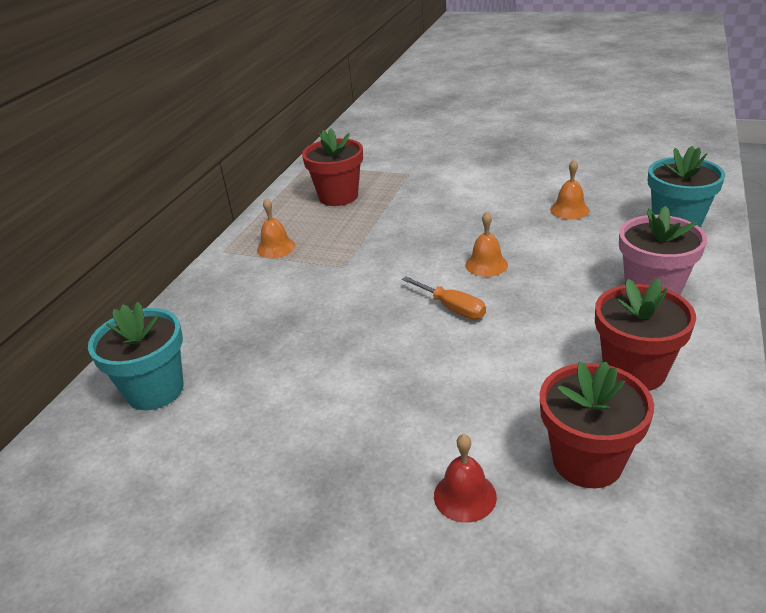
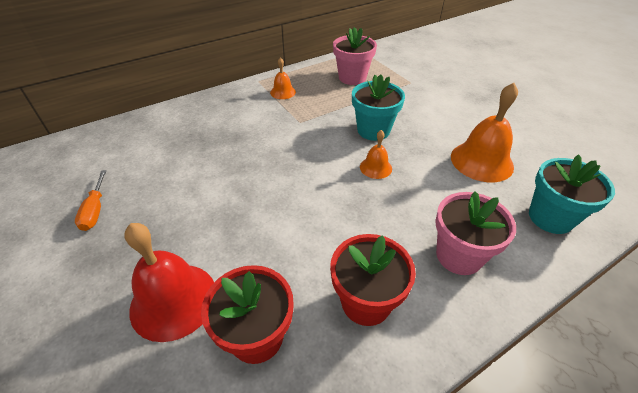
camera: 35 degrees right, 10 degrees up
turquoise flower pot [88,302,184,410] -> turquoise flower pot moved to [352,74,405,141]
red flower pot [302,128,363,206] -> pink flower pot [333,27,377,85]
orange screwdriver [402,276,486,319] -> orange screwdriver moved to [75,170,106,231]
red bell [434,434,497,523] -> red bell [124,223,214,342], size x1.91
orange bell [550,160,589,220] -> orange bell [451,83,518,182], size x1.91

